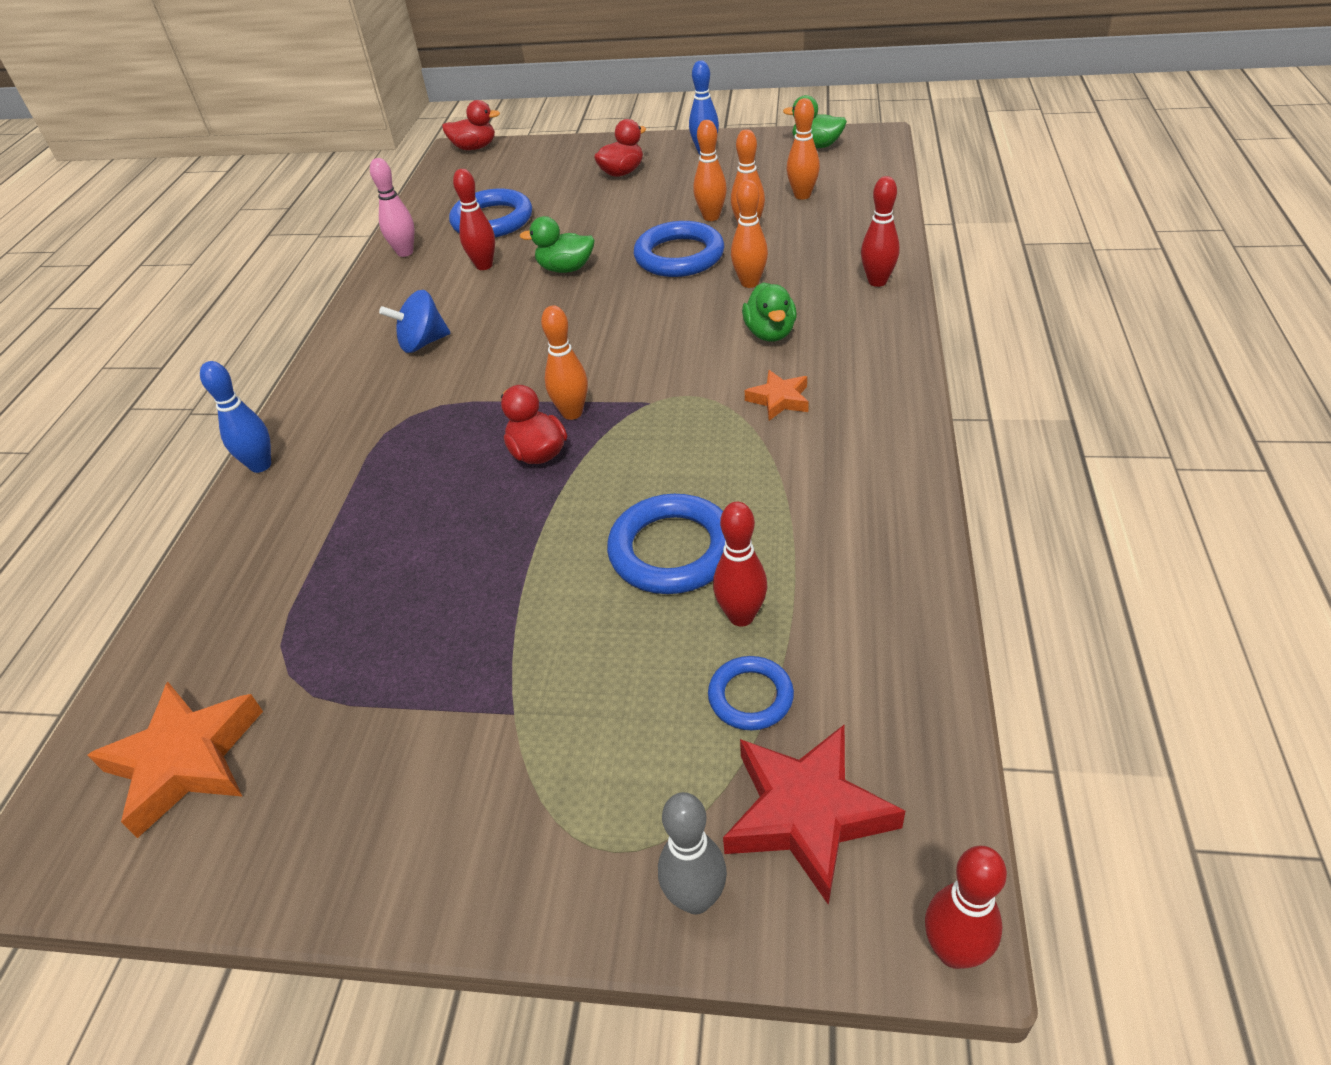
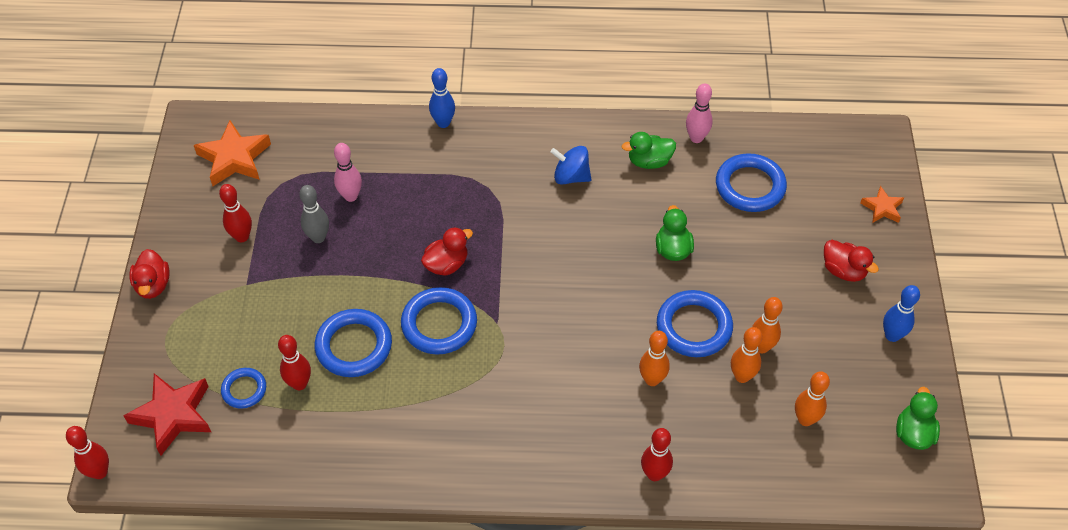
camera: 80 degrees right, 10 degrees up
blue spinning top [379,290,450,353] -> blue spinning top turned 45 degrees counterclockwise [550,146,592,185]
red duck [442,100,500,150] -> red duck moved to [129,249,170,299]
red bowling pin [453,169,495,270] -> red bowling pin moved to [219,184,252,242]
orange bowling pin [541,305,588,420] -> none
grey bowling pin [658,792,727,914] -> grey bowling pin moved to [300,185,329,243]
green duck [742,282,797,341] -> green duck moved to [621,132,676,169]
orange star [745,370,809,421] -> orange star moved to [860,186,904,223]
none -> pink bowling pin [334,143,362,202]
none -> blue ring [401,287,477,355]

